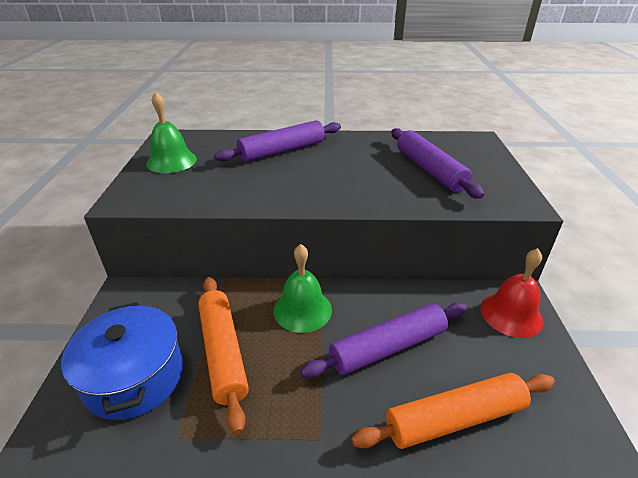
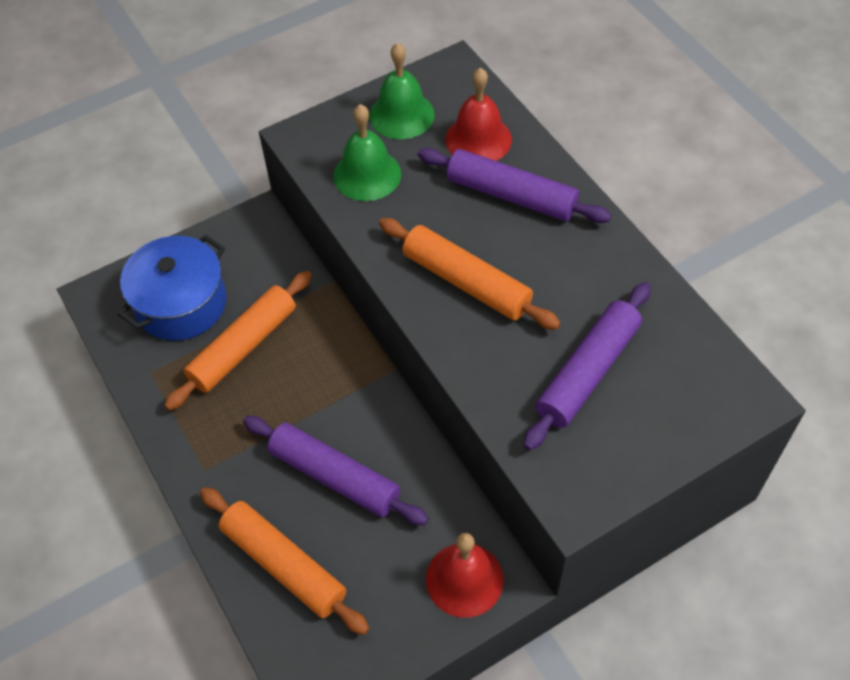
camera: 60 degrees right, 20 degrees up
green bell [273,244,332,333] -> green bell moved to [333,104,401,201]
none -> orange rolling pin [379,218,560,330]
none -> red bell [445,68,512,161]

